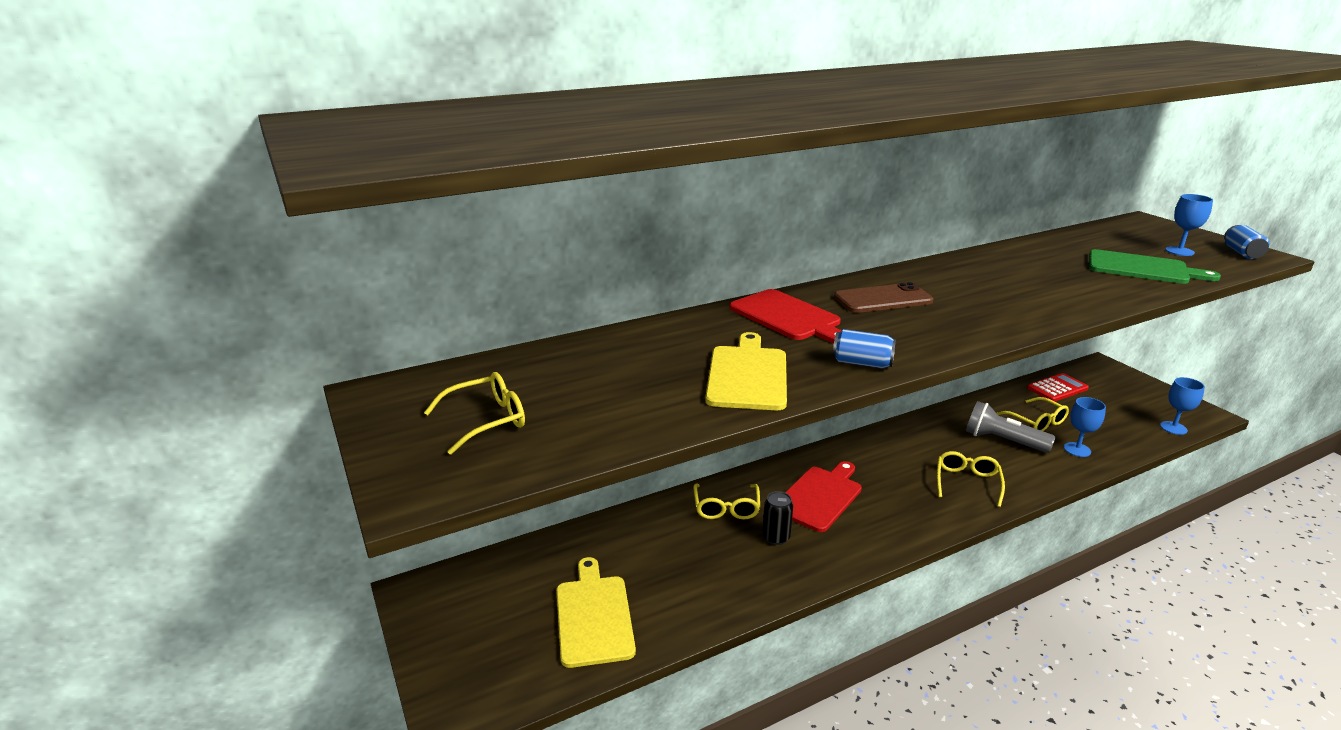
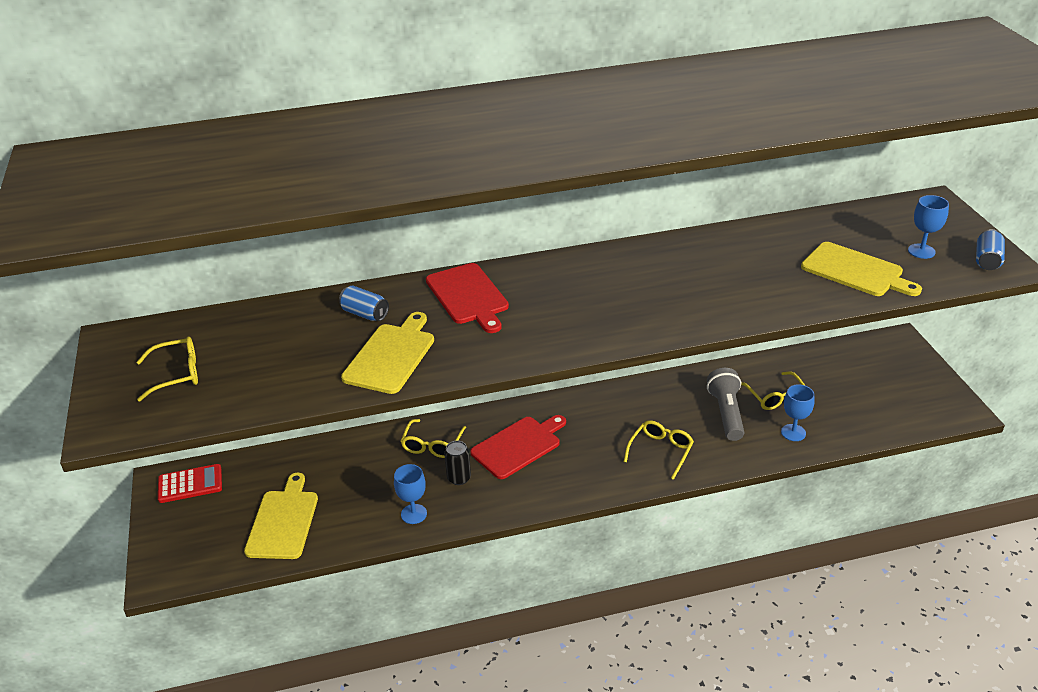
camera: 15 degrees right, 10 degrees up
blue can [832,329,896,368] -> blue can moved to [339,285,389,321]
brown phone [834,282,933,313] -> none
grey flashlight [966,401,1056,453] -> grey flashlight turned 45 degrees clockwise [707,368,744,441]
red calculator [1027,373,1089,401] -> red calculator moved to [158,464,222,503]
green cutting board [1089,249,1221,284] -> yellow cutting board [801,242,922,296]
blue goblet [1160,377,1205,435] -> blue goblet moved to [394,464,427,524]

